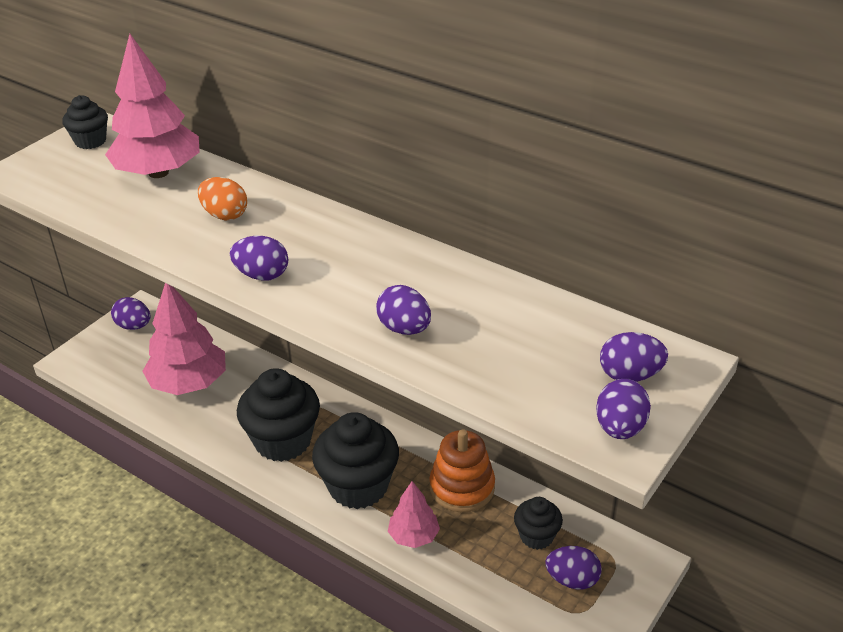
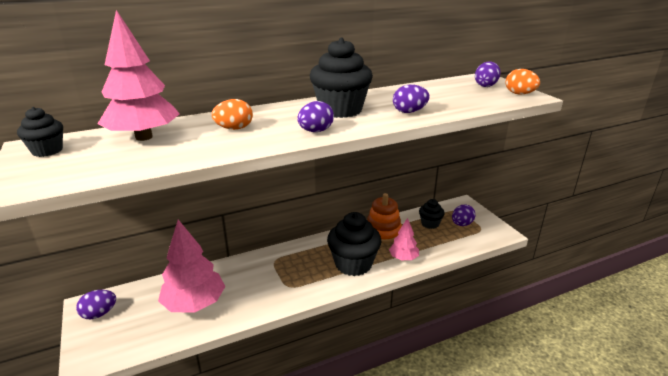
camera: 60 degrees left, 10 degrees down
black cupcake [237,368,320,462] -> black cupcake moved to [310,38,373,118]
purple egg [596,379,651,439] -> orange egg [506,69,540,95]

